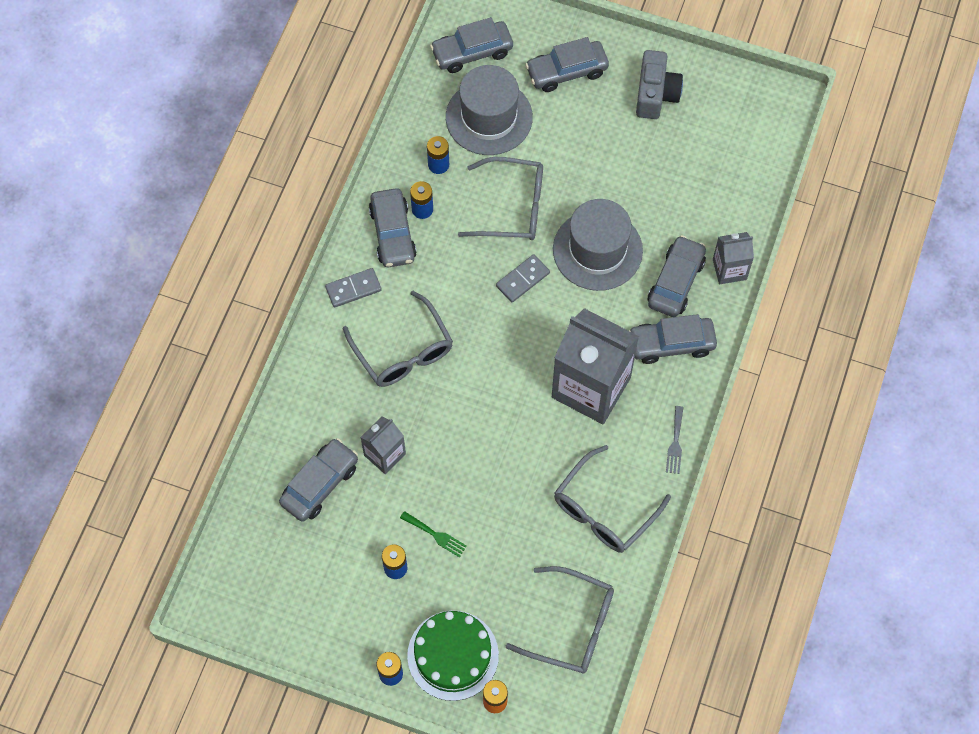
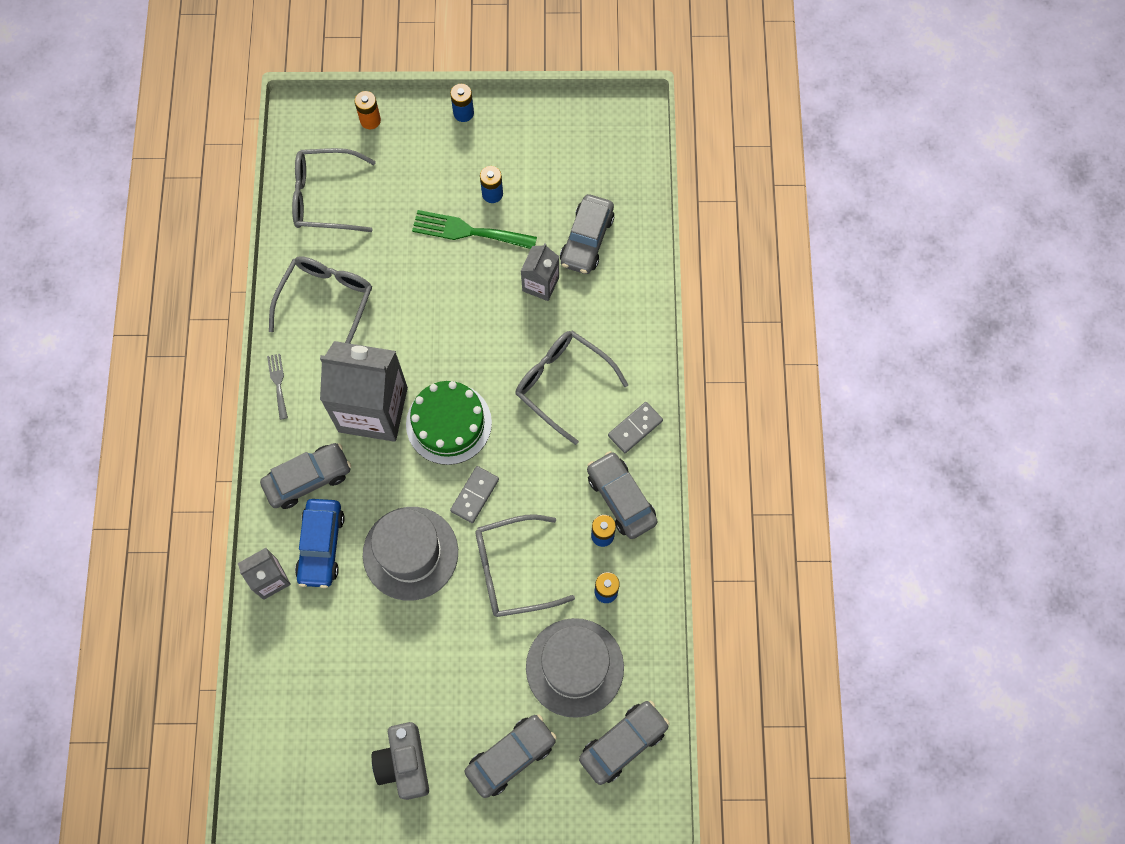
camera: 160 degrees right, 5 degrees up
green fork [400,511,467,557] -> green fork [412,210,537,249], size x1.86
green cake [407,611,499,701] -> green cake moved to [406,381,492,465]
grey car [648,235,706,317] -> blue car [295,499,345,588]

